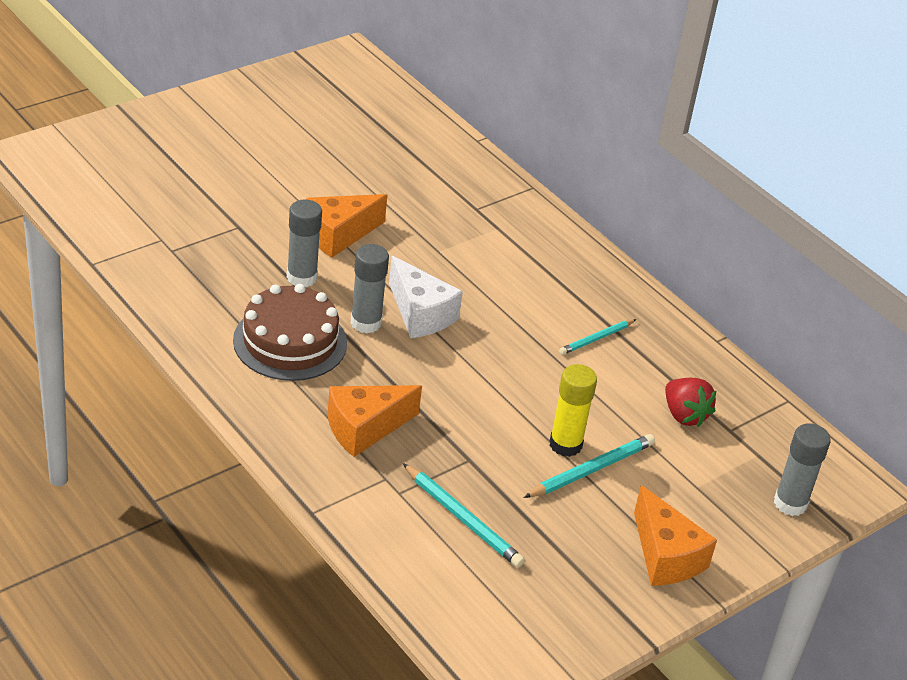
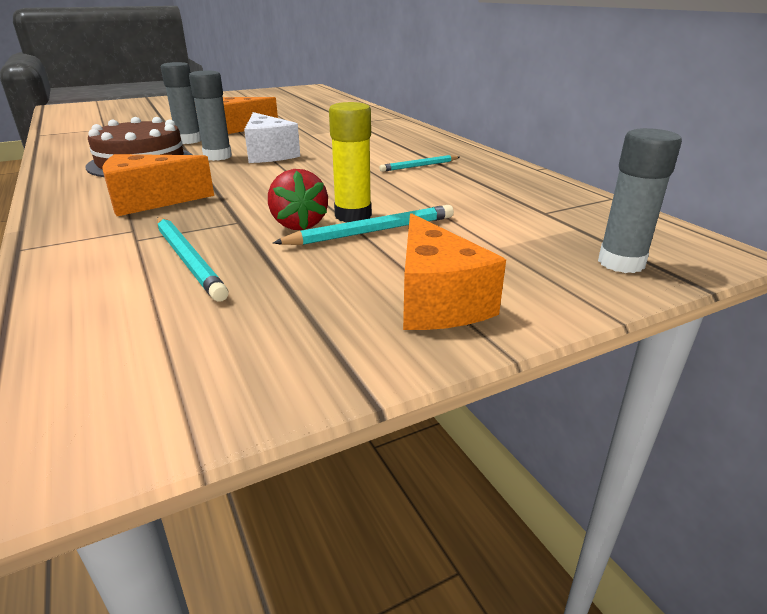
camera: 15 degrees right, 10 degrees down
red strawberry [665,378,716,427] -> red strawberry moved to [268,169,328,230]

